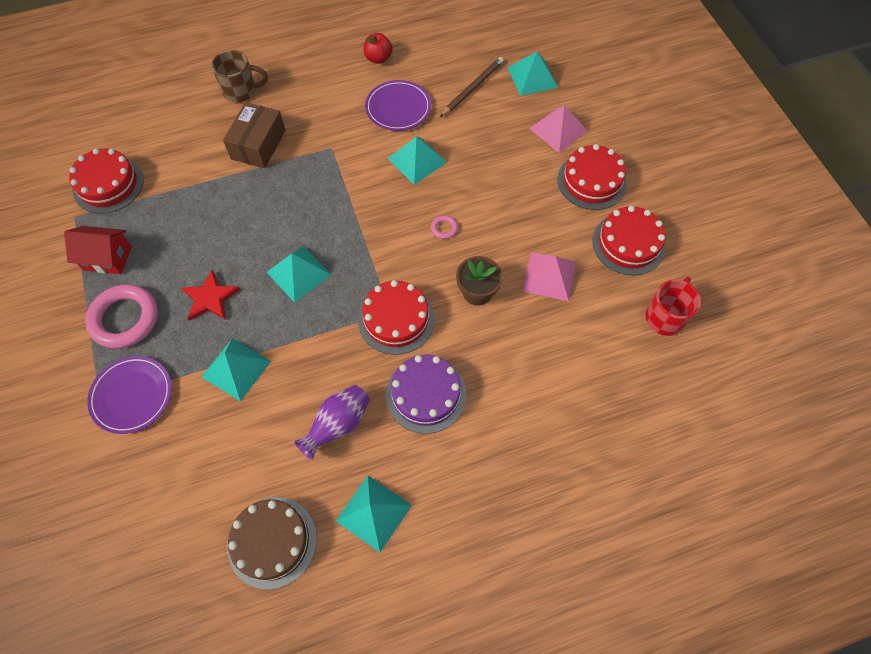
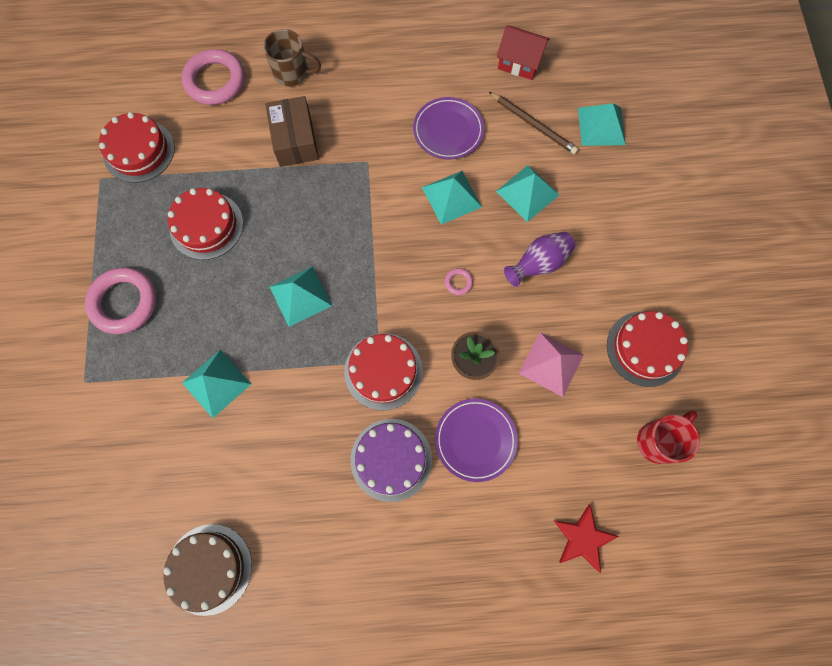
camera: 15 degrees right, 10 degrees up
red house [64,226,132,274] -> red house moved to [497,25,550,80]
purple plate [87,356,172,434] -> purple plate moved to [435,399,518,482]
red star [181,269,240,321] -> red star moved to [553,504,619,573]
brown box [223,102,286,168] -> brown box turned 45 degrees counterclockwise [265,96,319,167]
purple vase [294,385,370,460] -> purple vase moved to [504,232,575,287]
turquoise pyramid [336,476,412,552] -> turquoise pyramid moved to [496,165,559,222]
red apple [364,33,393,64] -> none
brown pencil [440,57,504,117] -> brown pencil turned 75 degrees clockwise [489,92,578,154]
pink pyramid [529,105,587,153] -> none
red cake [557,144,627,210] -> red cake moved to [168,188,243,260]
none -> pink ring [182,49,244,105]

